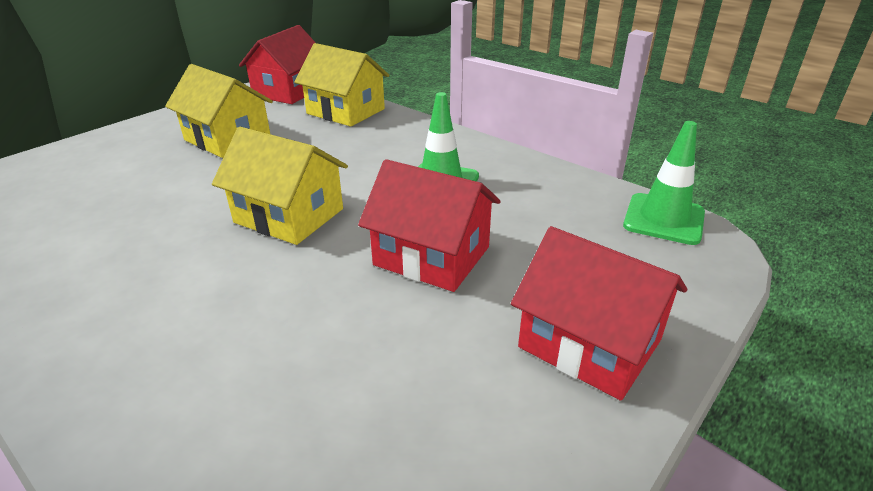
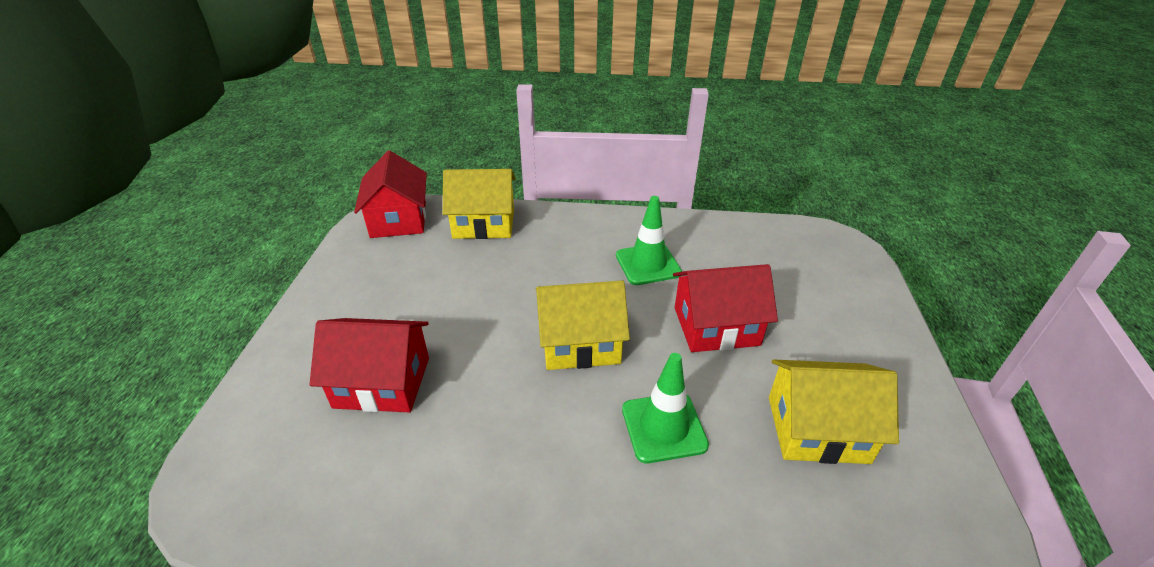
camera: 35 degrees left, 5 degrees up
yellow house [165,64,273,158] -> yellow house moved to [769,359,899,464]
red house [511,226,687,401] -> red house moved to [309,318,429,412]
green traffic cone [623,121,705,245] -> green traffic cone moved to [622,353,709,463]

